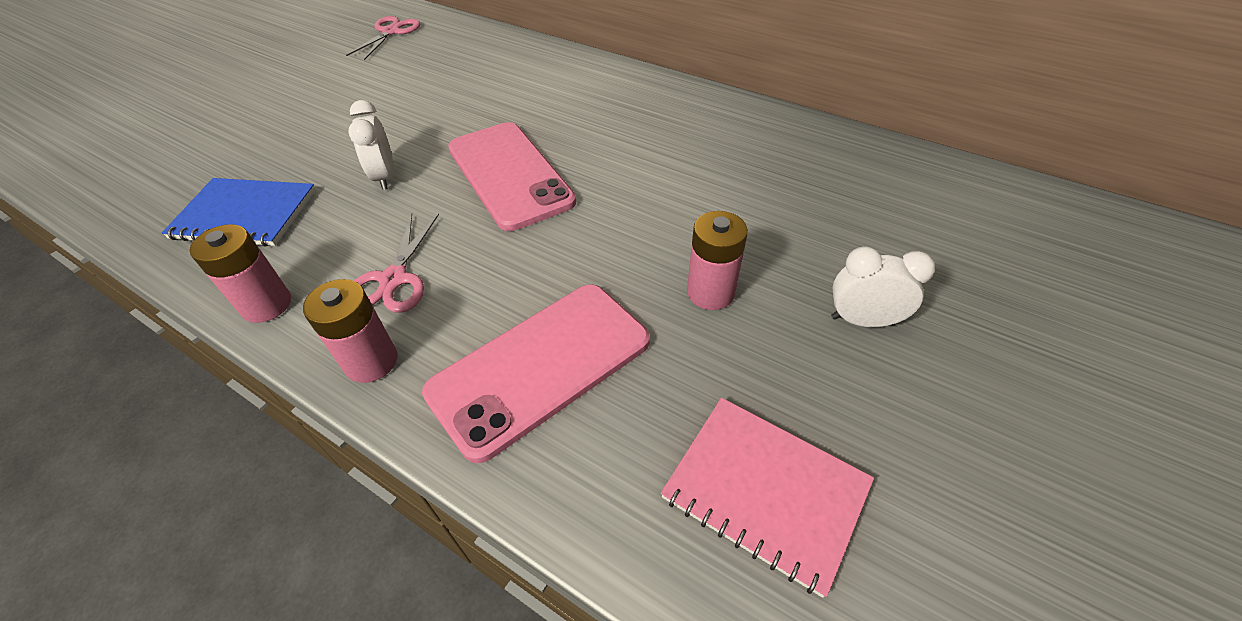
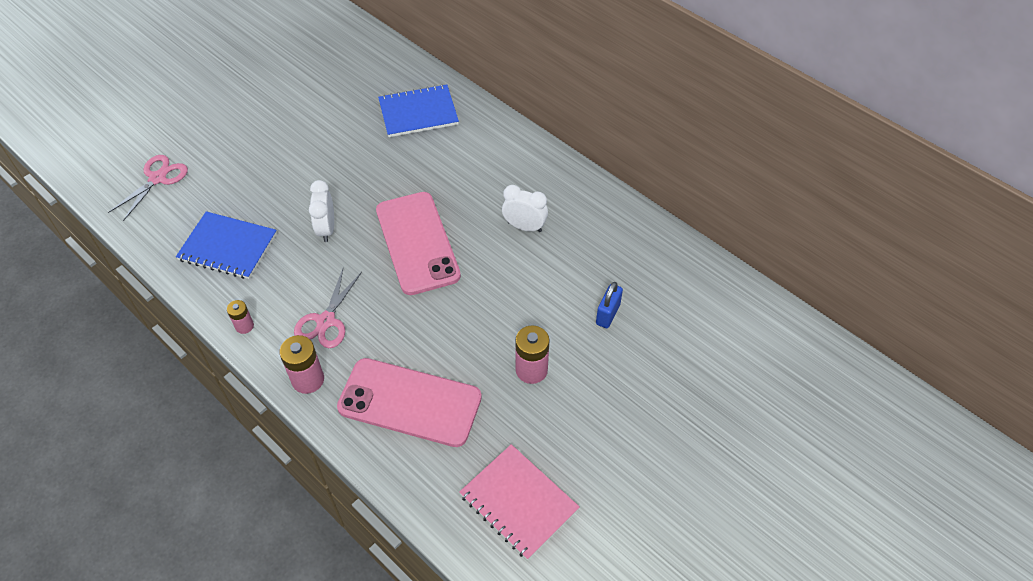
camera: 10 degrees right, 5 degrees up
pink battery [190,224,291,323] -> pink battery [227,300,254,334], size x0.59
pink scissors [346,16,421,60] -> pink scissors moved to [108,155,188,221]
pink phone [422,284,650,463] -> pink phone turned 45 degrees clockwise [337,358,482,447]
white clock [831,246,935,327] -> white clock moved to [502,185,548,232]
none -> blue notebook [378,84,459,137]
none -> blue padlock [596,282,623,328]

